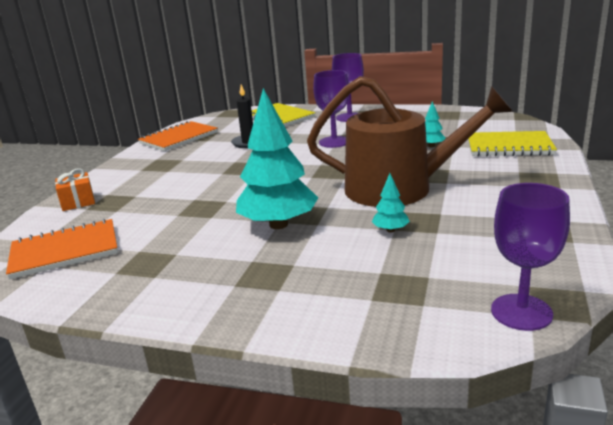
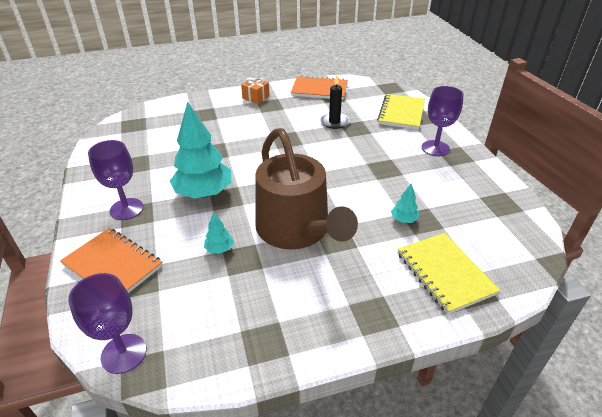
camera: 55 degrees right, 15 degrees up
orange notebook [6,219,118,279] -> orange notebook moved to [60,228,163,293]
orange gift [55,169,95,211] -> orange gift moved to [241,77,269,104]
purple goblet [313,70,349,148] -> purple goblet moved to [88,140,143,220]

